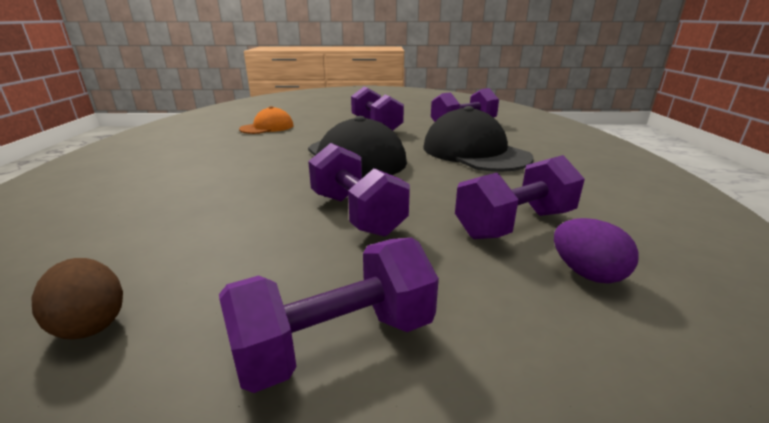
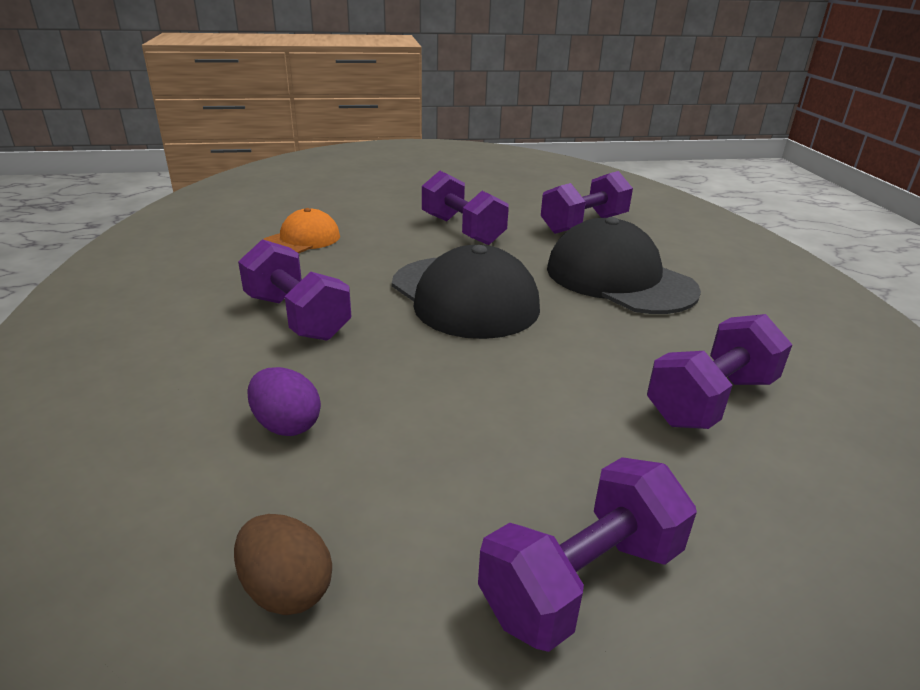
camera: 10 degrees left, 5 degrees up
purple dumbbell [308,143,410,237] -> purple dumbbell moved to [238,239,352,341]
purple egg [554,218,639,283] -> purple egg moved to [247,367,321,436]

